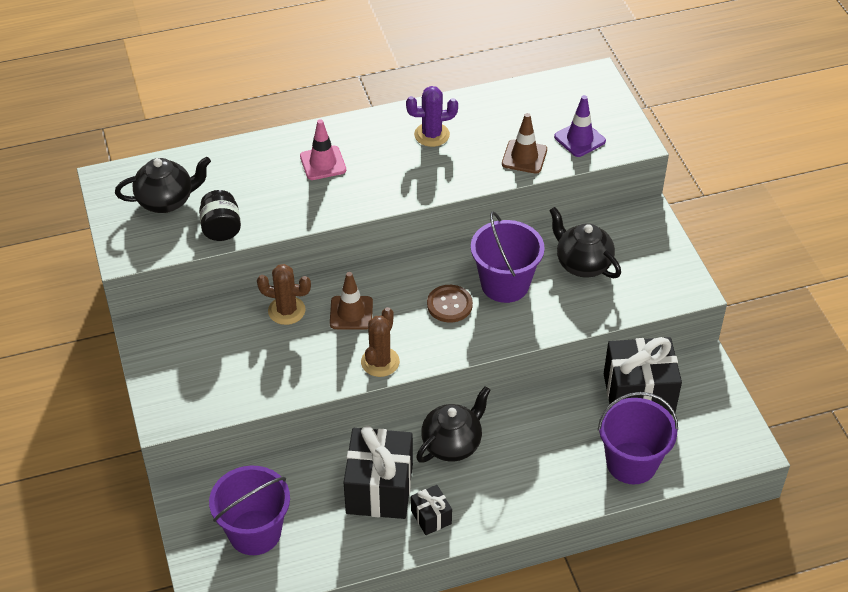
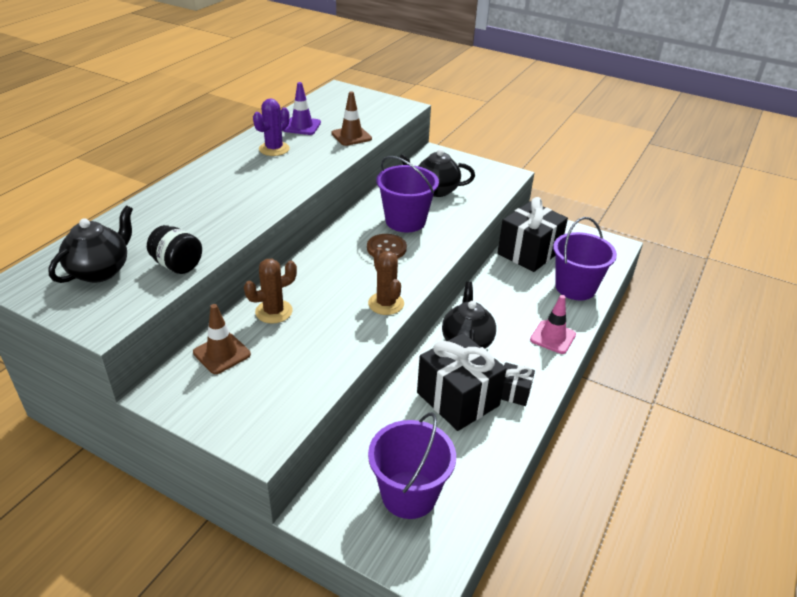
camera: 45 degrees left, 10 degrees down
pink traffic cone [300,119,346,180] -> pink traffic cone moved to [530,295,576,354]
brown traffic cone [330,272,373,330] -> brown traffic cone moved to [193,304,251,374]
purple traffic cone [554,95,606,157] -> purple traffic cone moved to [283,82,321,135]

